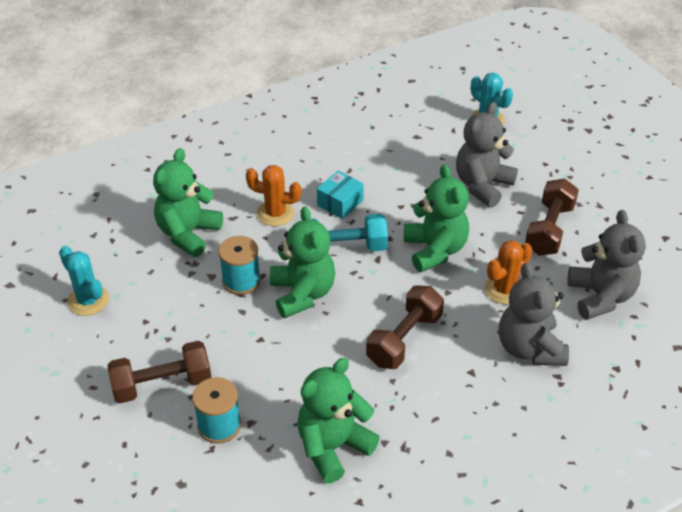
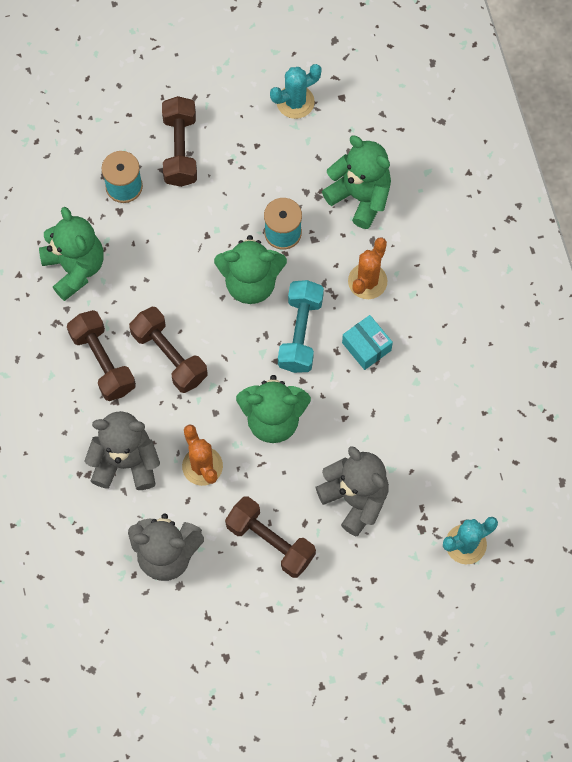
camera: 105 degrees right, 25 degrees up
none -> brown dumbbell [67,310,136,401]

